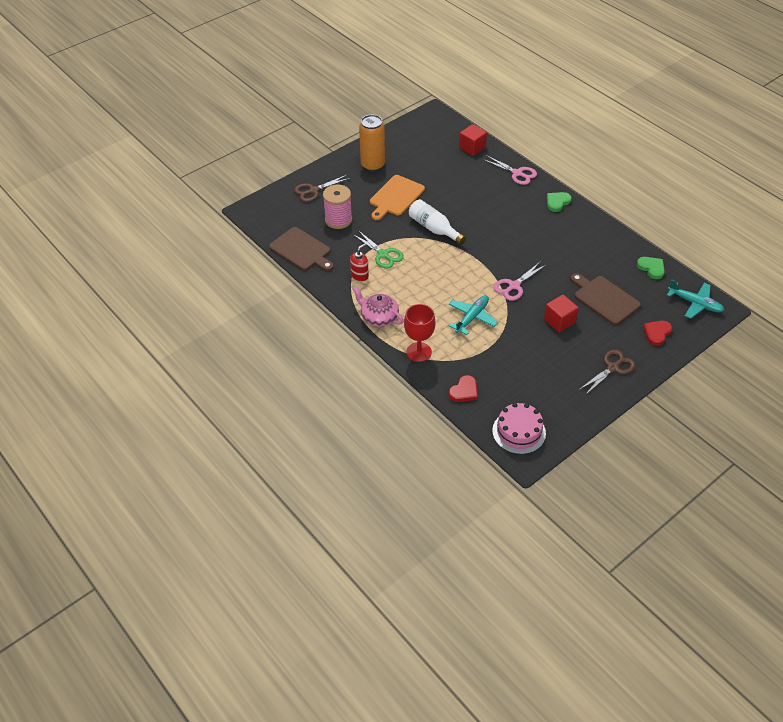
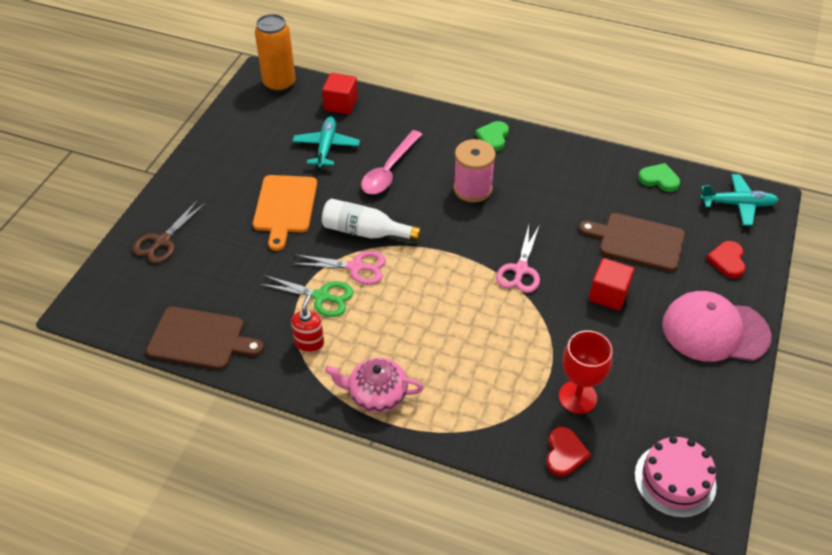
camera: 30 degrees left, 0 degrees up
pink spool [323,184,352,229] -> pink spool moved to [453,139,496,203]
orange can [359,115,385,172] -> orange can moved to [255,14,296,92]
red goblet [404,304,435,362] -> red goblet moved to [559,330,613,414]
turquoise plane [448,295,498,335] -> turquoise plane moved to [292,117,360,168]
pink scissors [483,155,537,185] -> pink scissors moved to [292,251,386,285]
brown scissors [579,350,636,395] -> pink cap [662,291,772,362]
none -> pink spoon [361,130,423,194]

